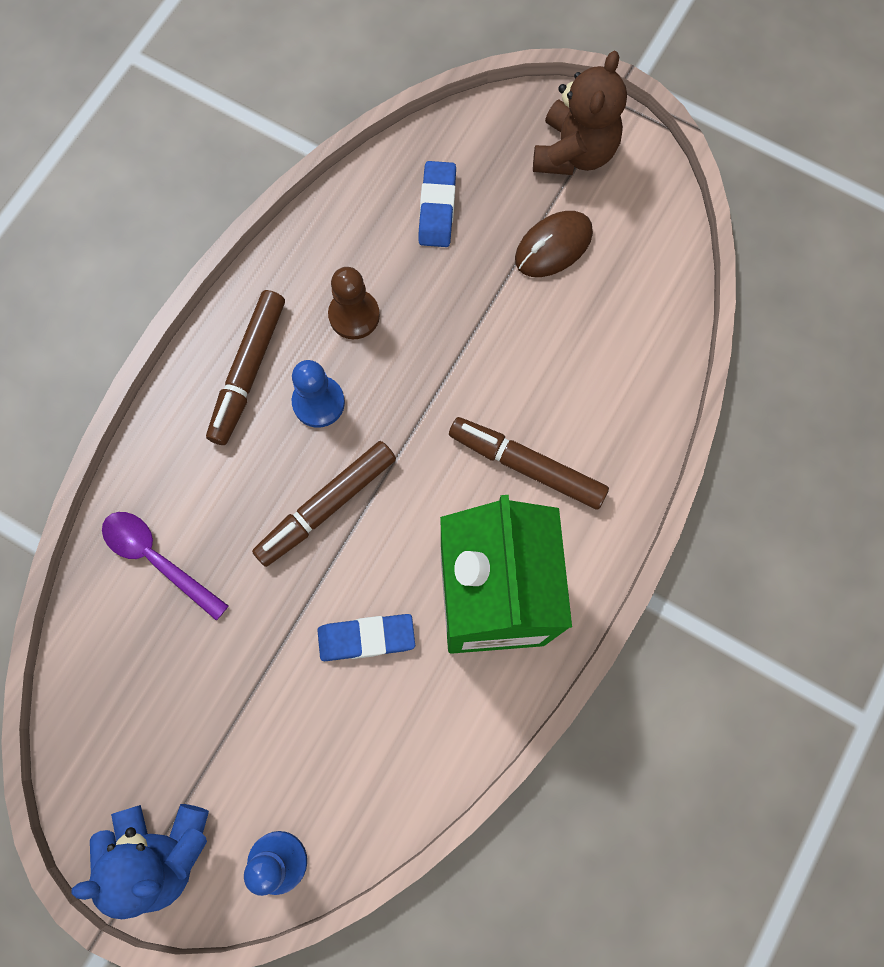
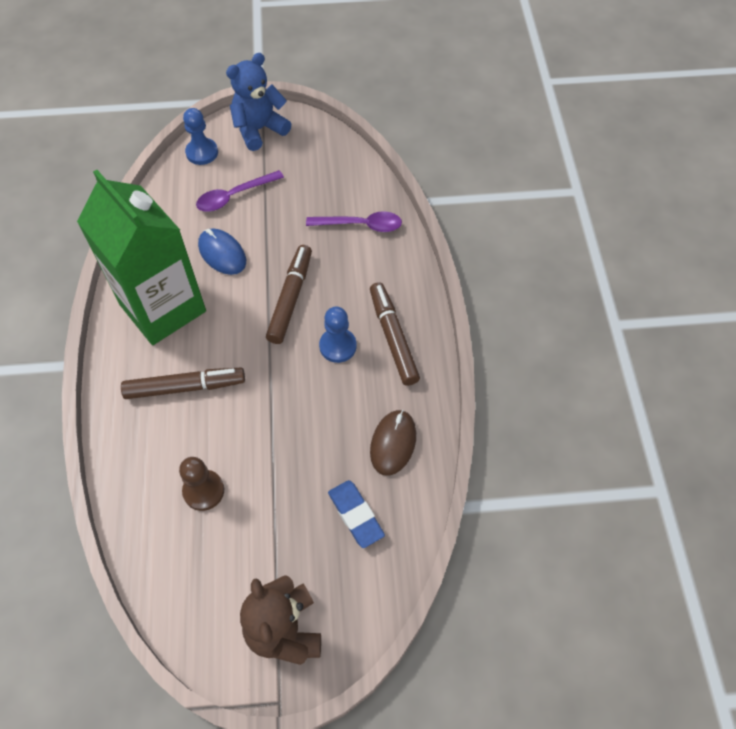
camera: 145 degrees right, 15 degrees down
blue eraser [317,614,415,661] -> blue mouse [198,228,246,275]
brown pawn [328,267,380,339] -> brown pawn moved to [179,457,224,511]
brown mouse [515,211,593,277] -> brown mouse moved to [370,410,416,476]
none -> purple spoon [196,170,284,212]

